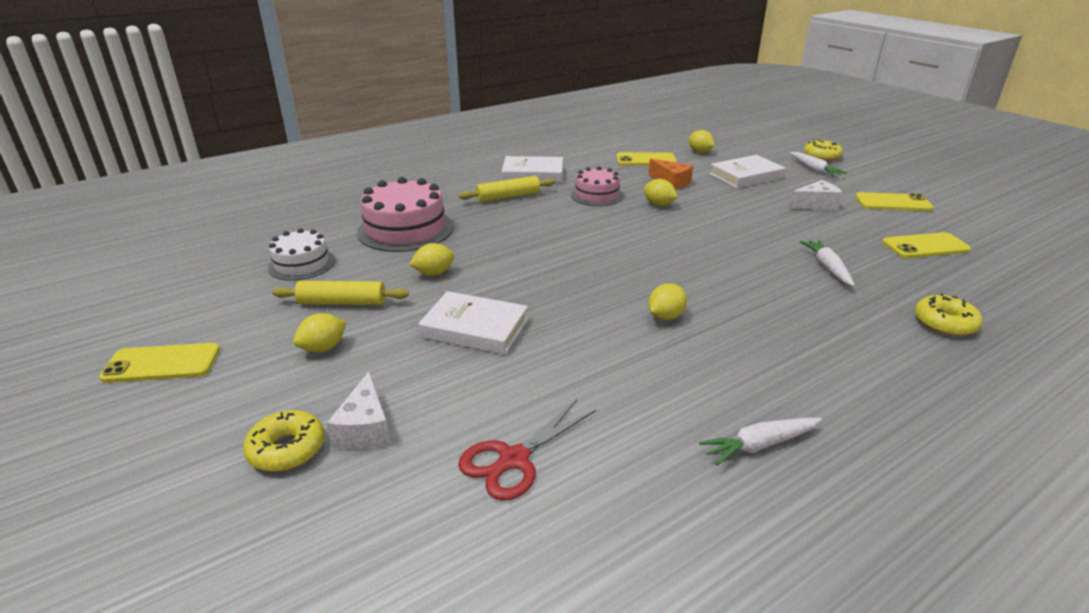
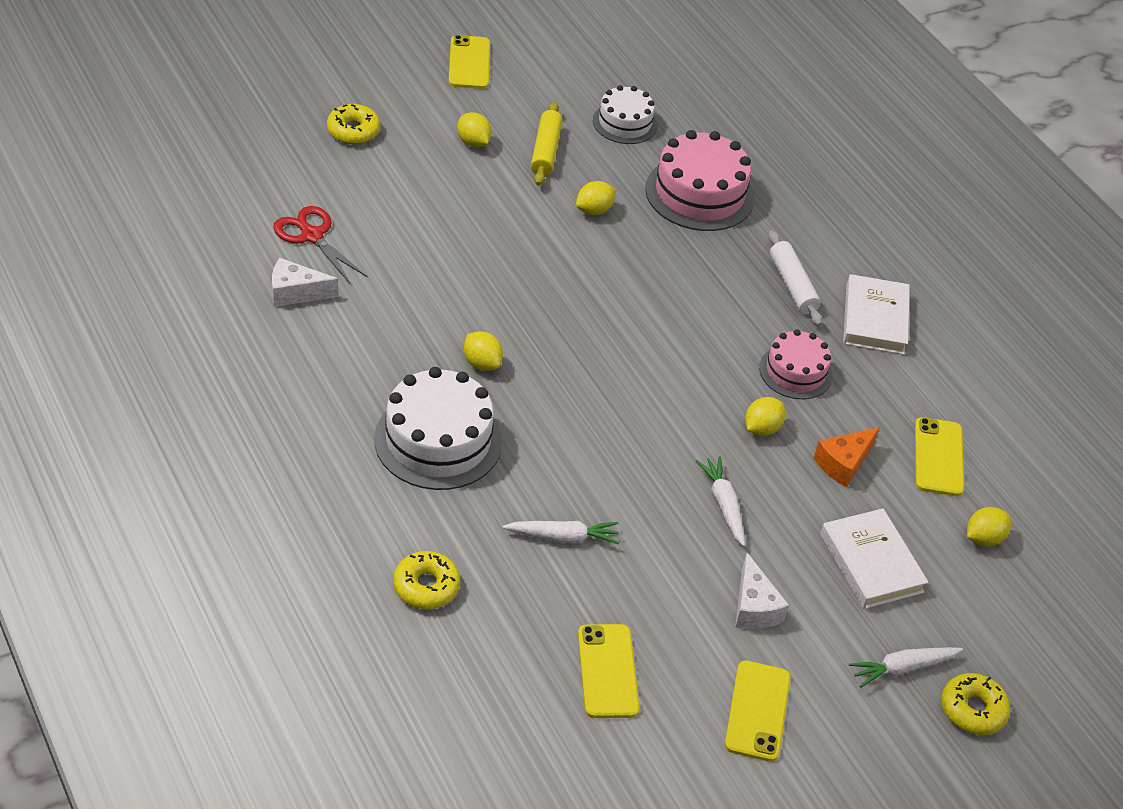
camera: 90 degrees right, 15 degrees up
white cheese [327,372,390,450] -> white cheese moved to [272,258,338,307]
yellow lemon [409,243,455,276] -> yellow lemon turned 75 degrees clockwise [576,181,616,215]
white book [418,291,528,355] -> none
yellow rolling pin [459,176,555,202] -> white rolling pin [768,230,823,326]
white carrot [699,418,822,466] -> white carrot moved to [696,456,745,547]
none -> white cake [374,367,502,490]

